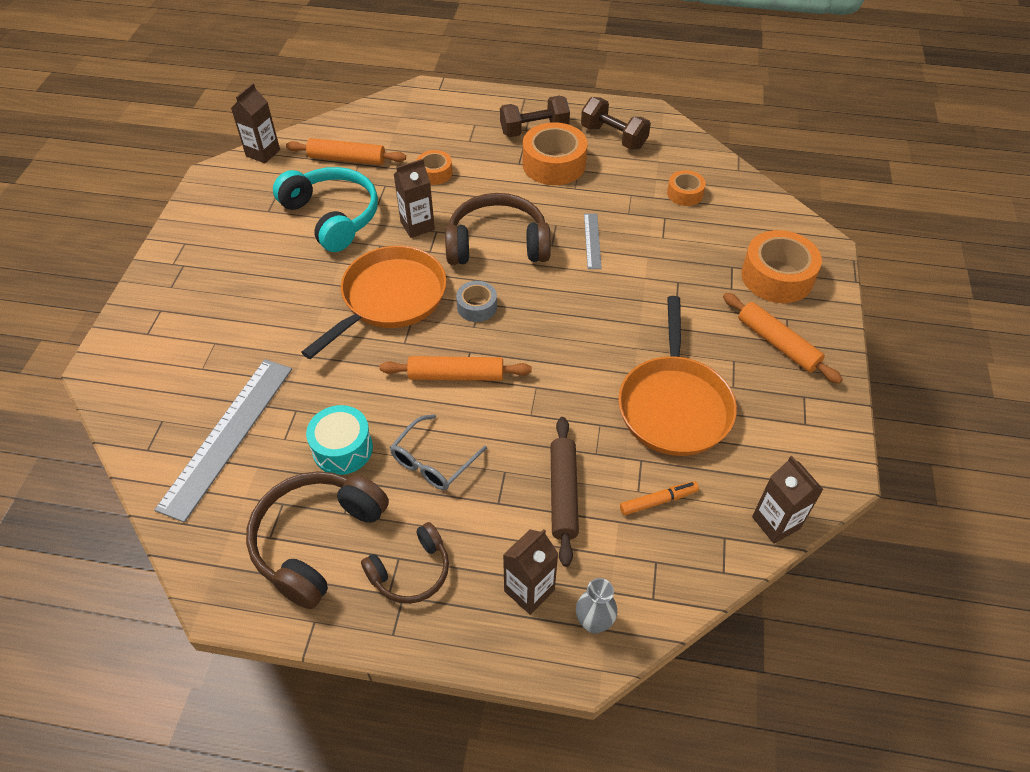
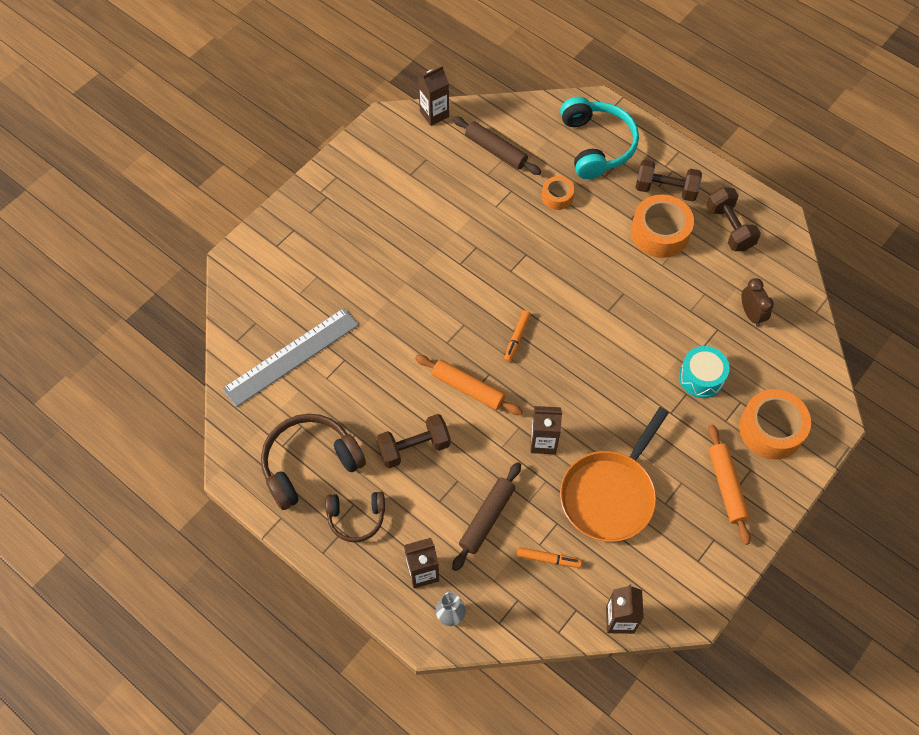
camera: 30 degrees right, 10 degrees up
turquoise headphones [273,167,378,252] -> turquoise headphones moved to [560,97,639,179]
orange rolling pin [286,138,406,165] -> brown rolling pin [453,116,541,175]
orange pan [301,246,447,359] -> none
turquoise drum [306,405,373,475] -> turquoise drum moved to [679,346,730,398]
grey glasses [390,414,487,490] -> brown dumbbell [376,414,451,468]
brown carton [394,159,435,238] -> brown carton moved to [531,406,562,454]
brown headphones [445,193,551,265] -> none
grey tape [456,281,497,322] -> orange marker [504,310,531,362]
grey ruler [584,213,602,269] -> none
orange tape [667,170,706,206] -> brown clock [741,278,774,327]

